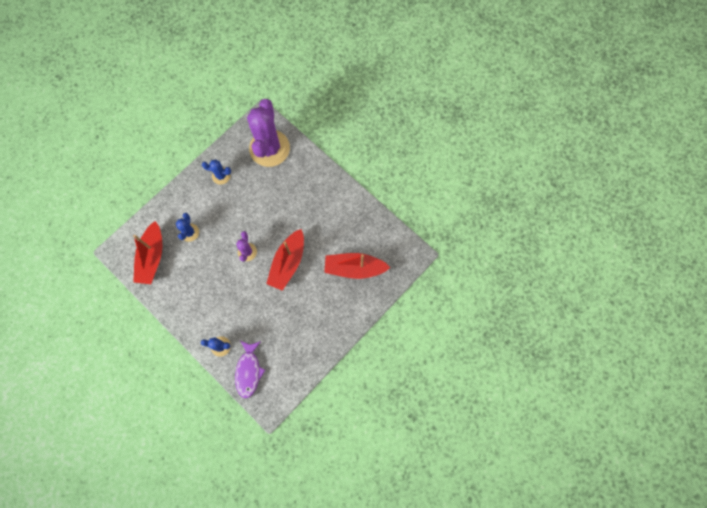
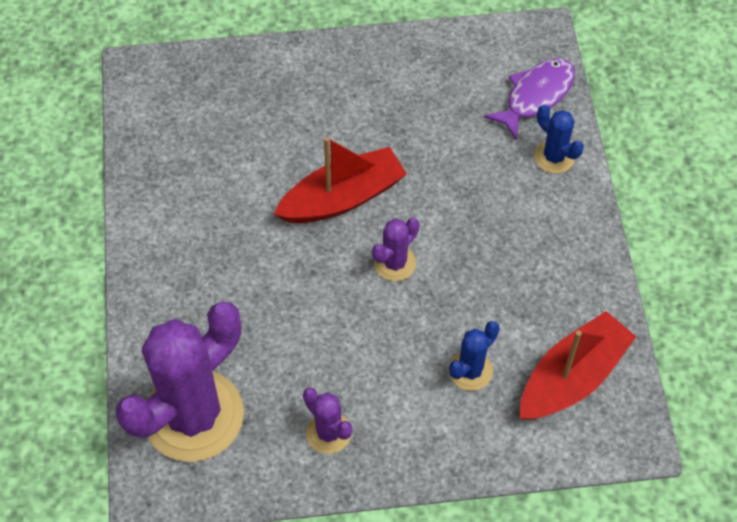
camera: 140 degrees left, 15 degrees down
blue cactus [202,159,231,185] -> purple cactus [303,388,352,454]
red boat [324,253,391,279] -> none

